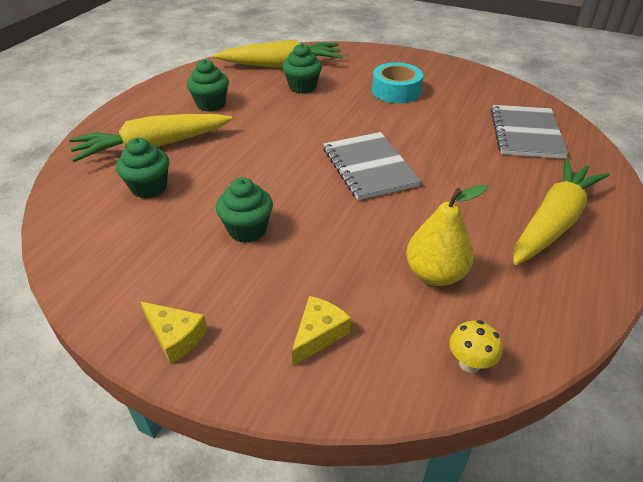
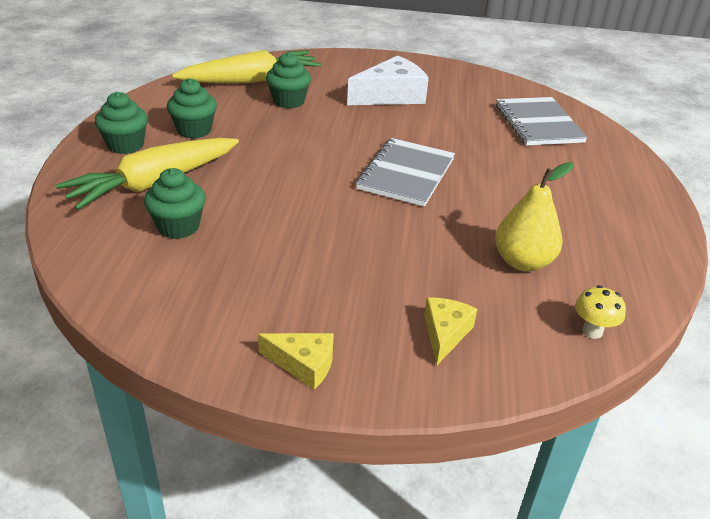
camera: 20 degrees left, 5 degrees down
green cupcake [216,177,273,243] -> green cupcake moved to [95,92,148,154]
grey notebook [323,132,421,200] -> grey notebook turned 60 degrees clockwise [356,138,455,207]
turquoise tape [372,62,423,103] -> white cheese [347,56,429,105]
yellow carrot [513,158,610,265] -> none

